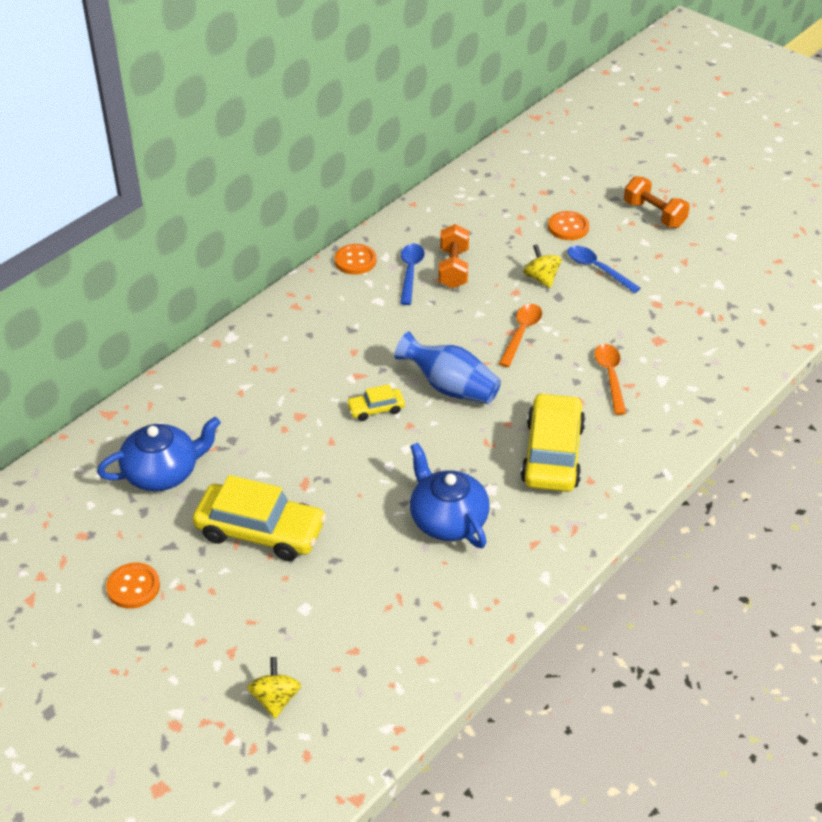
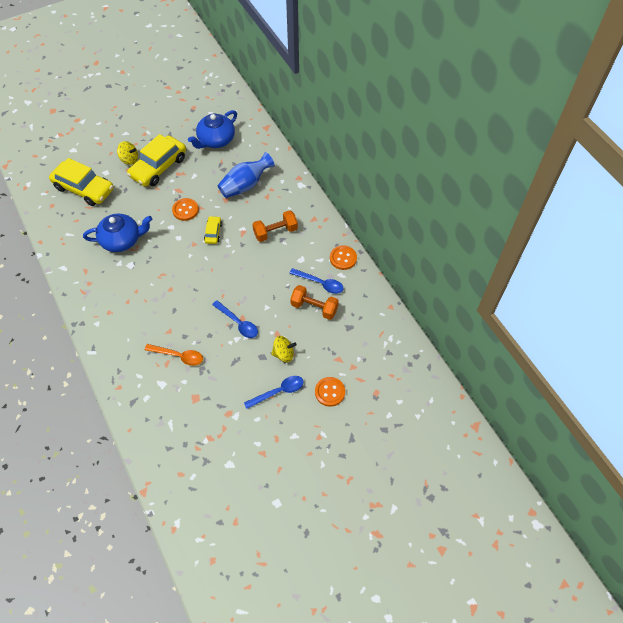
camera: 110 degrees right, 15 degrees up
blue teapot [97,417,221,491] -> blue teapot turned 45 degrees clockwise [188,110,237,149]
orange button [106,563,160,609] -> orange button moved to [172,198,199,221]
yellow spinning top [247,657,301,719] -> yellow spinning top moved to [117,141,138,165]
blue vase [394,332,501,404] -> blue vase moved to [218,152,275,198]
orange spoon [499,304,542,367] -> blue spoon [212,300,258,338]
yellow car [521,393,585,492] -> yellow car moved to [49,158,114,206]
orange dumbbell [624,176,690,228] -> orange dumbbell moved to [252,210,298,242]

